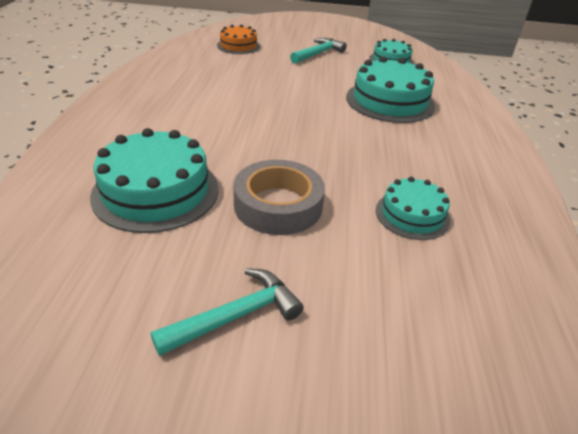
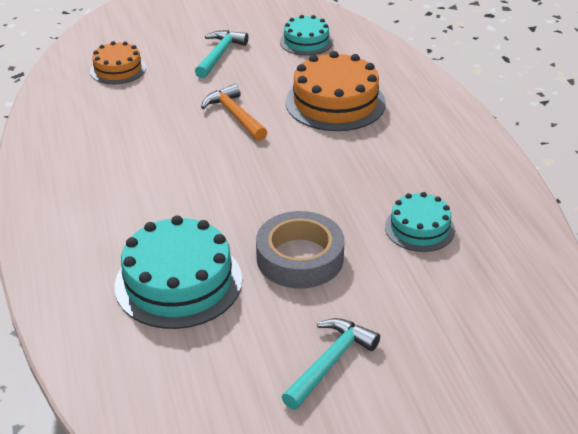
camera: 20 degrees left, 0 degrees up
turquoise cake [346,56,435,123] -> orange cake [285,51,386,131]
none -> orange hammer [201,84,267,141]

